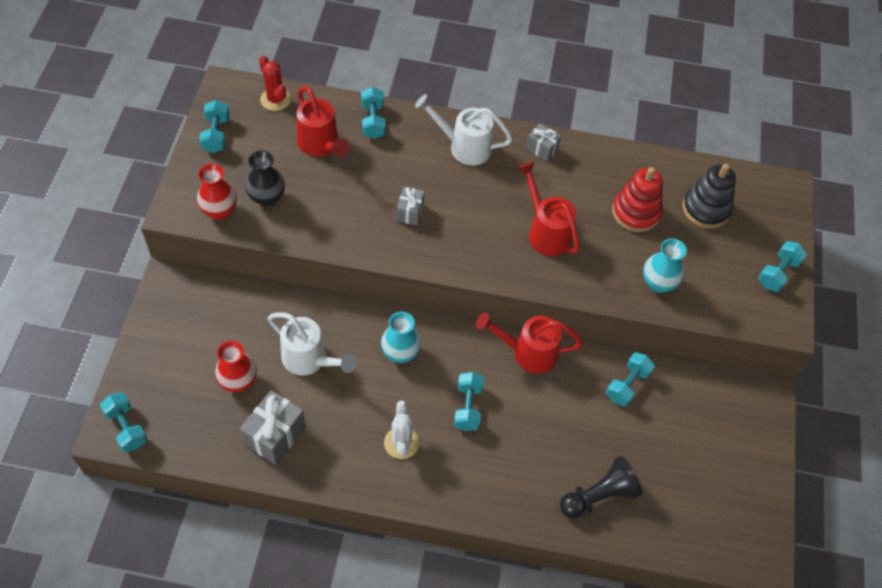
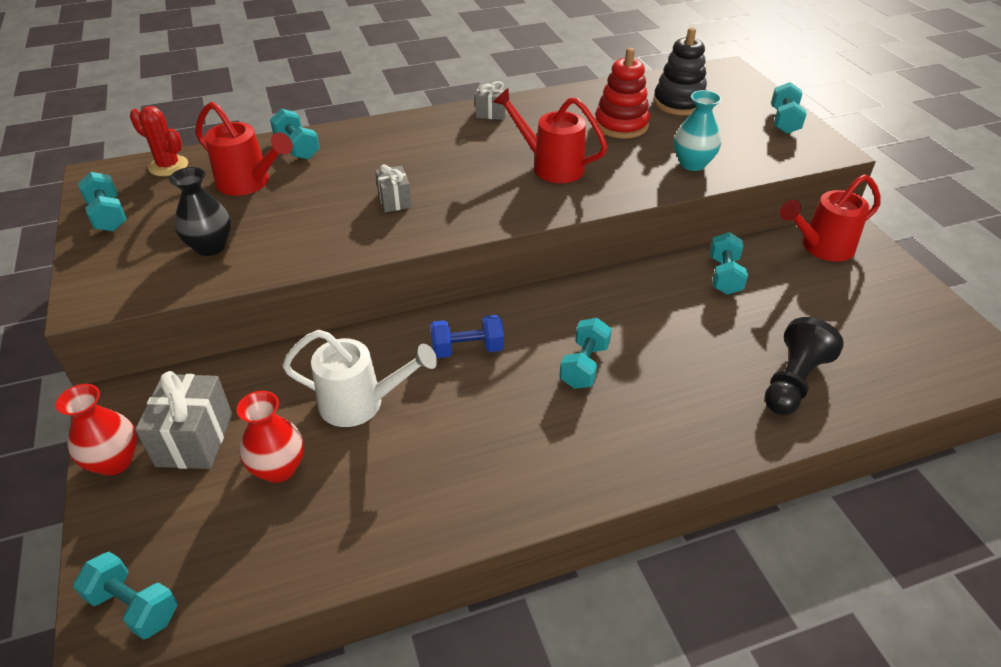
camera: 25 degrees left, 15 degrees down
red vase [197,163,237,220] -> red vase moved to [56,384,137,476]
grey gift [240,390,306,465] -> grey gift moved to [135,371,232,469]
turquoise vase [381,312,421,363] -> blue dumbbell [430,315,504,358]
white cactus [384,401,419,459] -> none
white watering can [415,94,512,165] -> none
turquoise dumbbell [454,372,484,431] -> turquoise dumbbell turned 45 degrees clockwise [559,318,612,389]
red watering can [476,312,583,374] -> red watering can moved to [780,174,881,262]

